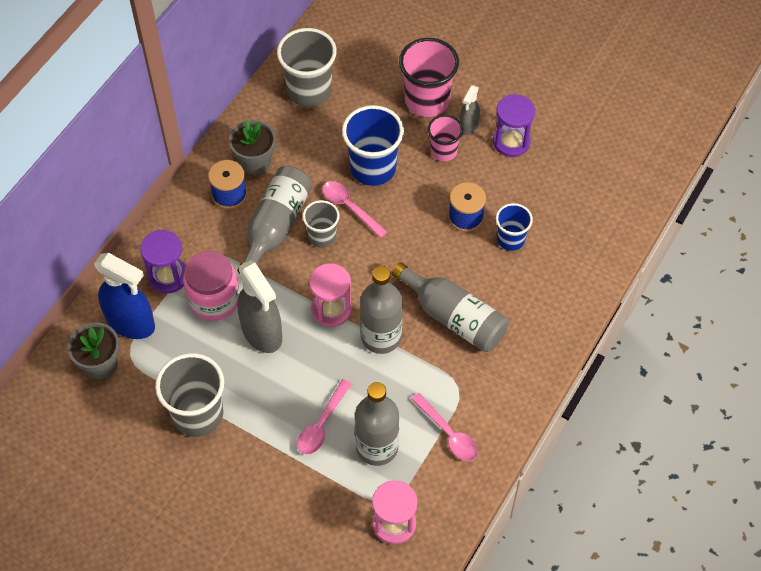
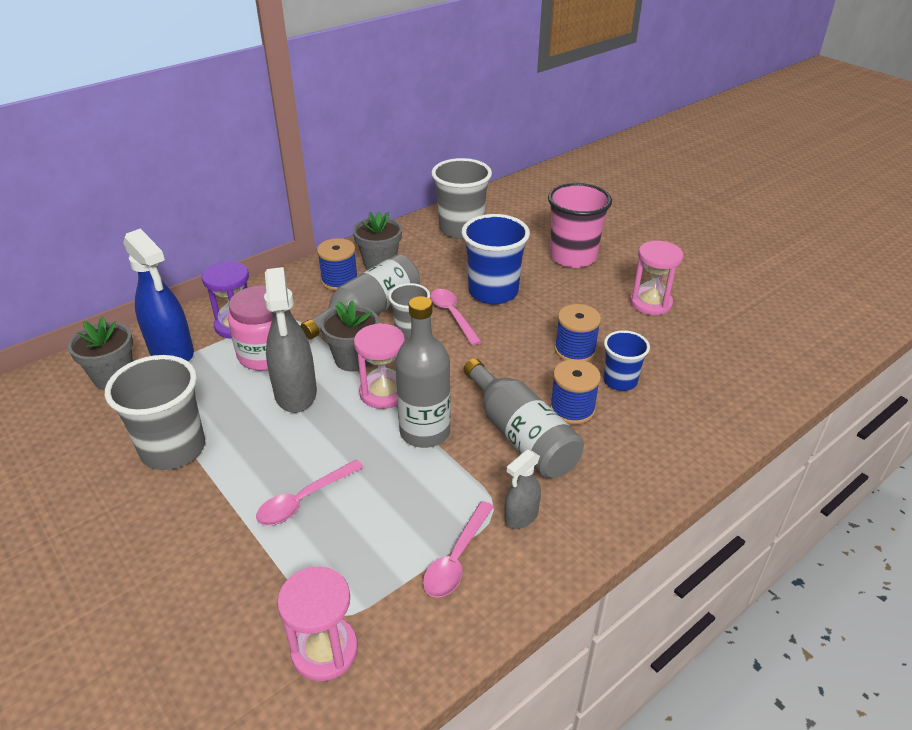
camera: 20 degrees right, 20 degrees down
grey bottle [355,382,399,466] -> none
pink spoon [411,393,478,461] -> pink spoon turned 45 degrees clockwise [423,501,494,598]
pink cup [428,115,463,161] -> none
grey spray bottle [459,85,480,135] -> grey spray bottle moved to [504,449,541,529]
purple hourglass [493,94,535,157] -> pink hourglass [630,241,684,315]
none -> grey flower pot [320,300,379,371]
none -> blue spool [550,359,601,425]

